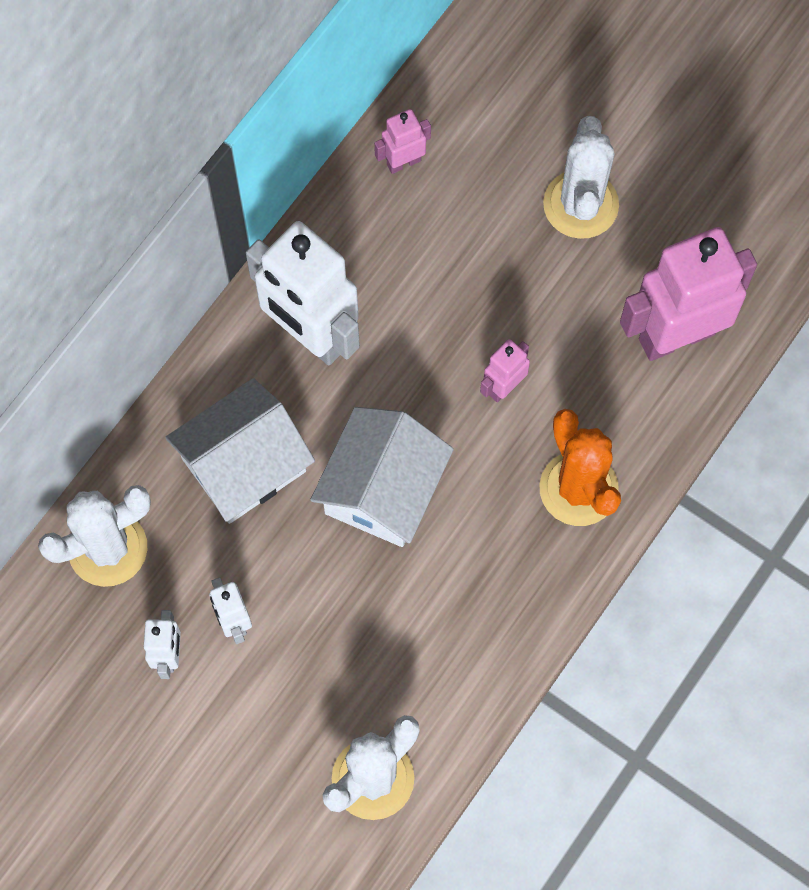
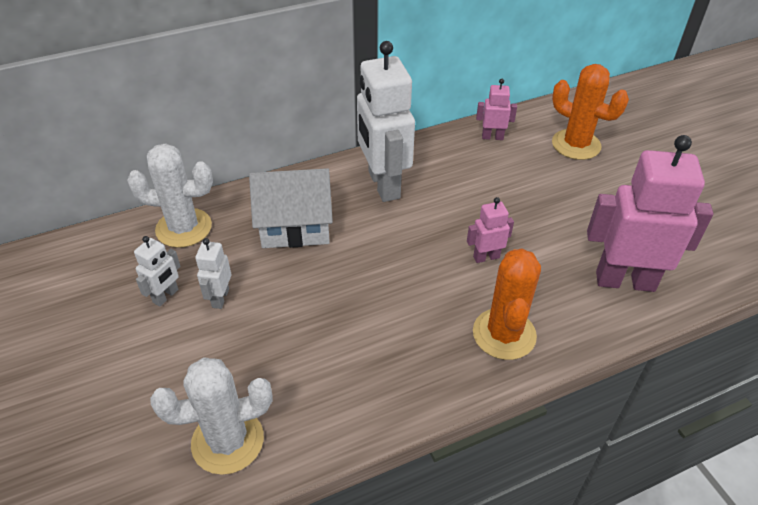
camera: 30 degrees right, 25 degrees down
white house [310,407,454,547] -> none
white cactus [543,116,619,239] -> none
none -> orange cactus [552,64,629,160]

